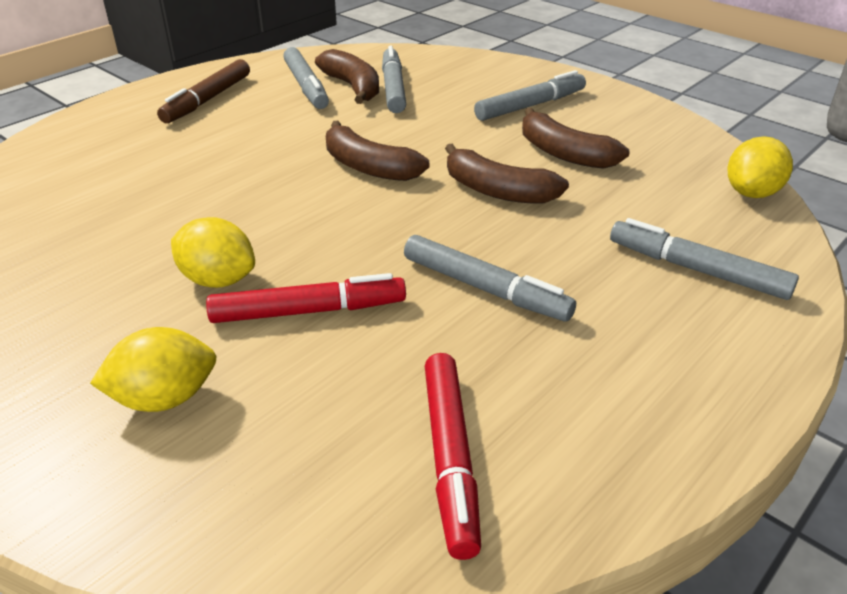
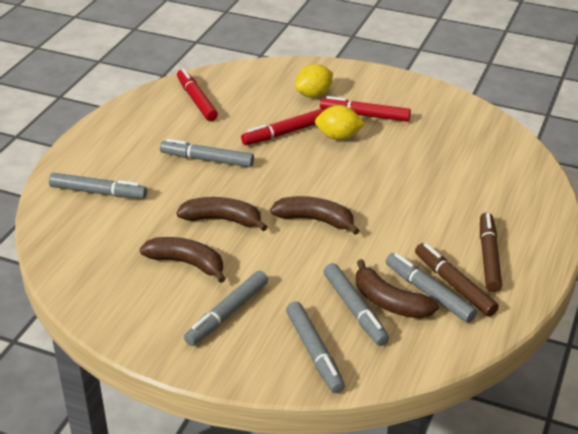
camera: 160 degrees right, 0 degrees up
yellow lemon [727,136,793,198] -> none
none -> grey marker [286,302,345,393]
none -> red marker [320,96,411,122]
none -> brown marker [415,243,499,317]

